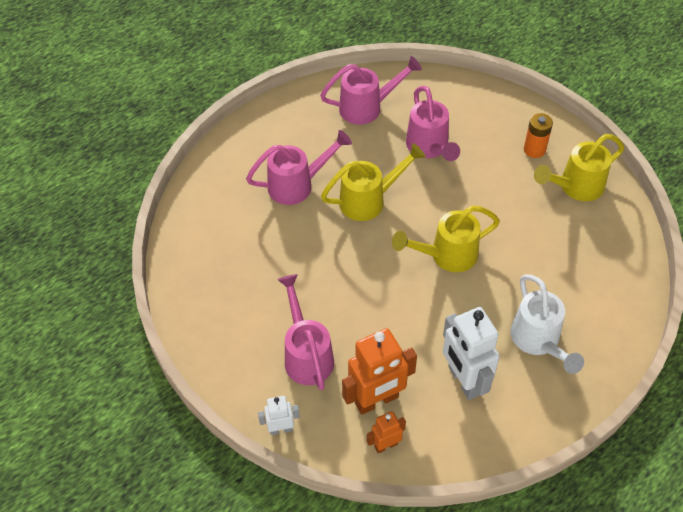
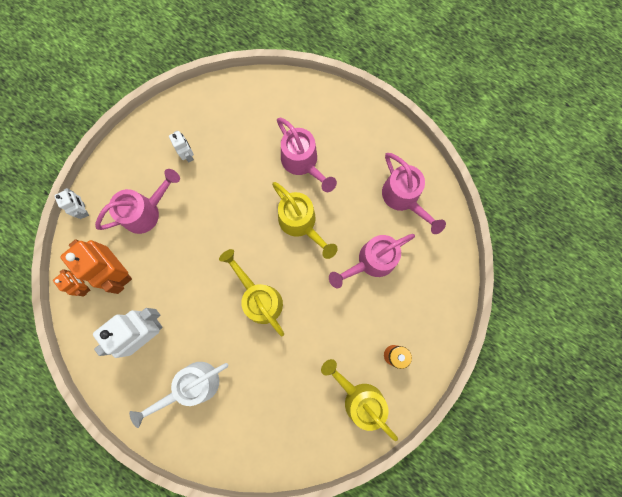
camera: 75 degrees right, 25 degrees up
none -> white robot [169,131,194,162]

